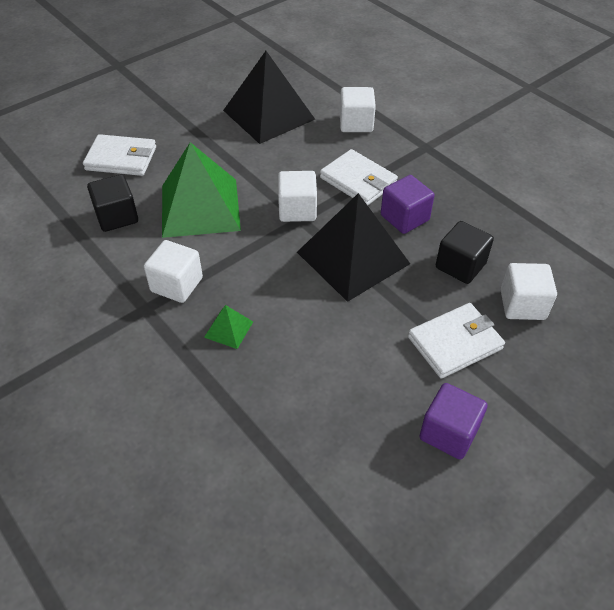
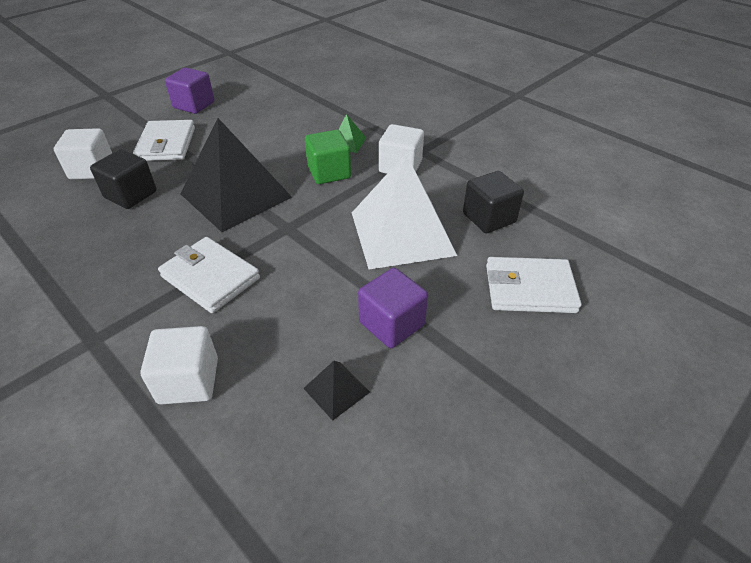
camera: 175 degrees right, 5 degrees down
green pyramid [162,142,241,238] -> white pyramid [352,154,457,269]
black pyramid [223,51,315,144] -> black pyramid [303,361,370,421], size x0.42
white cube [278,171,317,222] -> none
purple cube [381,175,435,234] -> purple cube moved to [358,268,428,348]
white wallet [408,303,505,378] -> white wallet turned 60 degrees counterclockwise [133,120,195,161]
none -> green cube [305,130,351,184]

